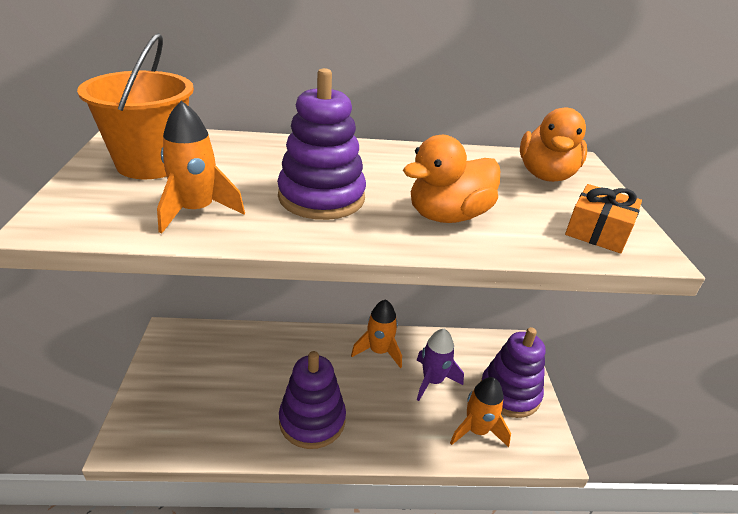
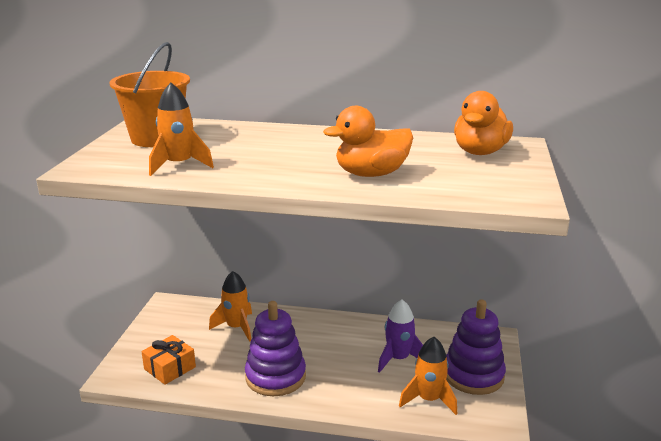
camera: 15 degrees right, 10 degrees down
purple stacking toy [277,68,366,220] -> none
orange rocket [351,299,402,368] -> orange rocket moved to [209,271,252,342]
orange gift [565,184,642,253] -> orange gift moved to [141,335,196,385]

